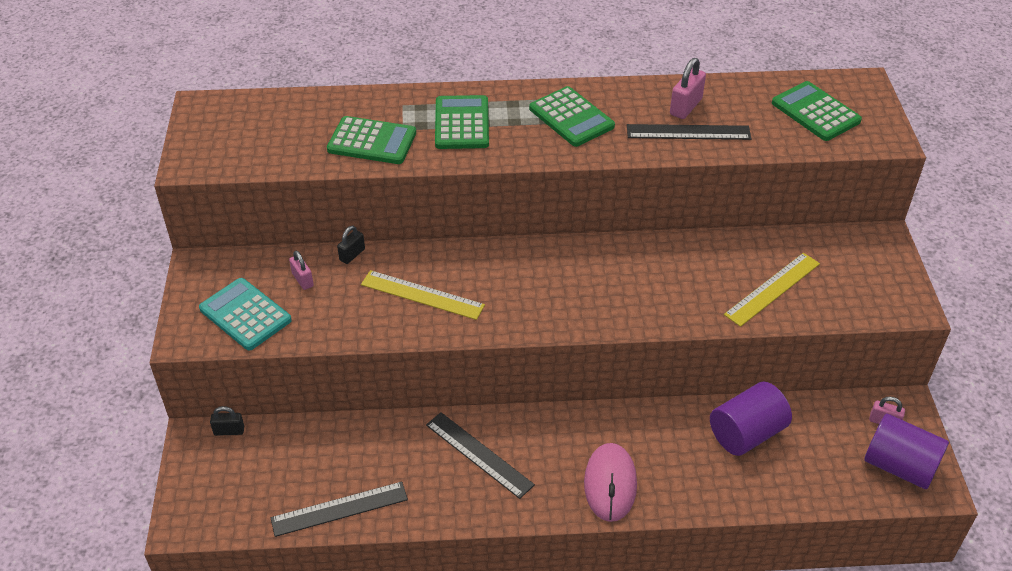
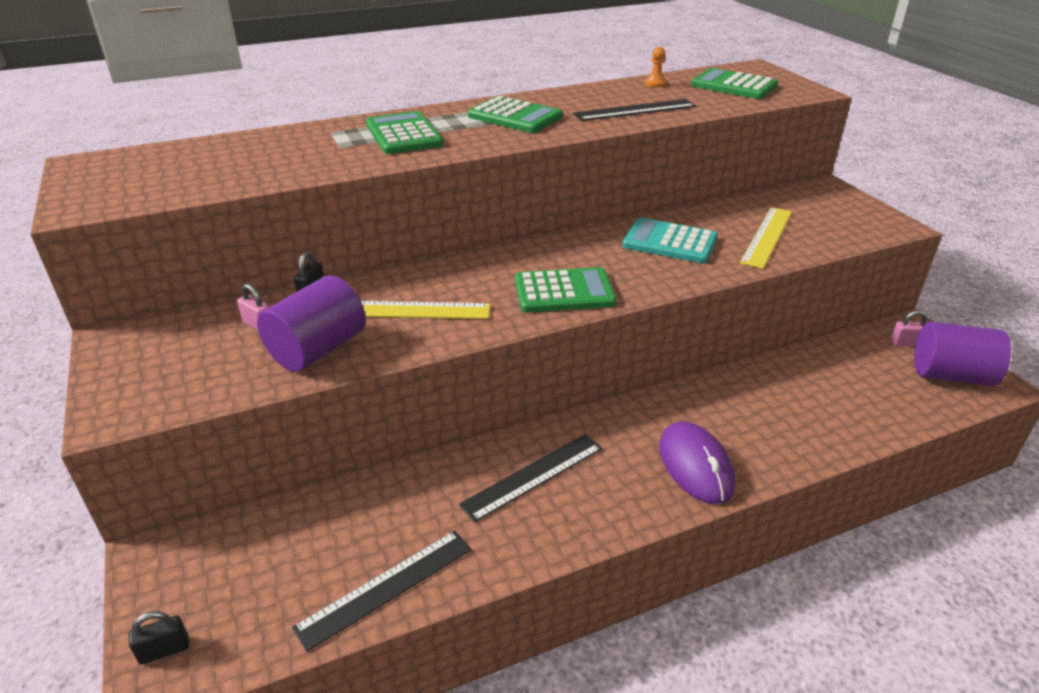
camera: 20 degrees left, 10 degrees down
turquoise calculator [199,278,292,350] -> turquoise calculator moved to [622,218,718,263]
black padlock [210,406,244,436] -> black padlock moved to [129,611,189,664]
green calculator [327,116,416,164] -> green calculator moved to [515,267,617,313]
black ruler [426,412,535,499] -> black ruler turned 60 degrees counterclockwise [459,434,602,522]
pink mouse [584,443,637,522] -> purple mouse [660,421,735,504]
pink padlock [670,58,706,119] -> none
purple cylinder [710,382,792,456] -> purple cylinder moved to [257,275,366,372]
none -> orange pawn [645,47,667,87]

